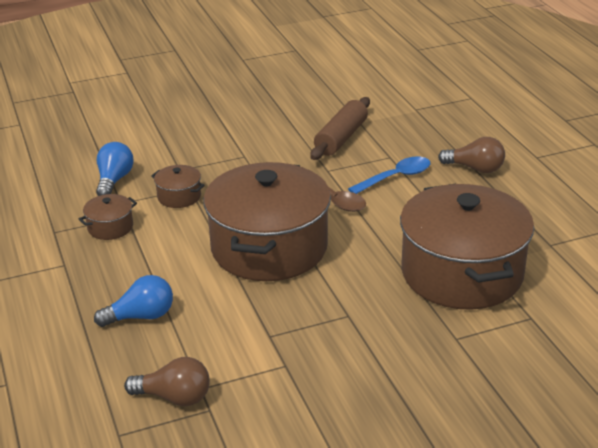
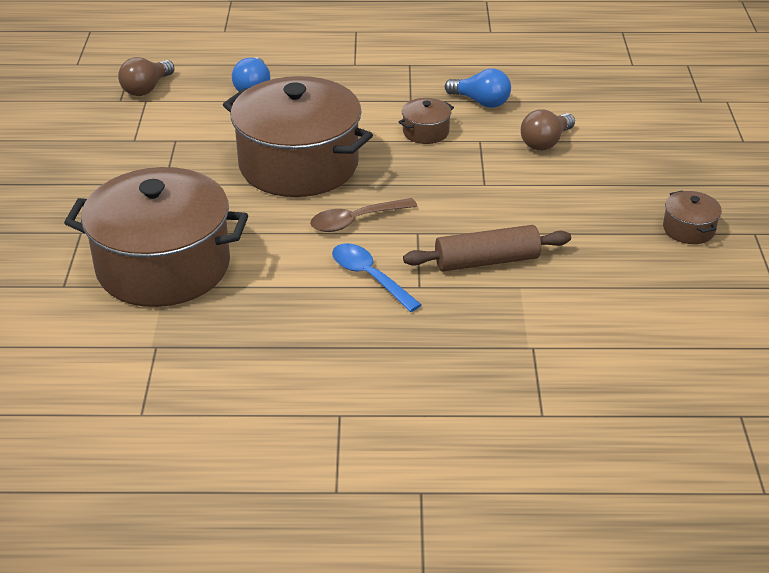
camera: 110 degrees right, 5 degrees up
brown pot [79,194,137,240] -> brown pot moved to [663,190,722,244]
brown rolling pin [310,97,370,160] -> brown rolling pin turned 60 degrees counterclockwise [403,225,571,271]
blue spoon [348,157,430,194] -> blue spoon turned 150 degrees clockwise [332,243,422,312]
brown light bulb [438,137,505,173] -> brown light bulb moved to [521,109,575,151]

